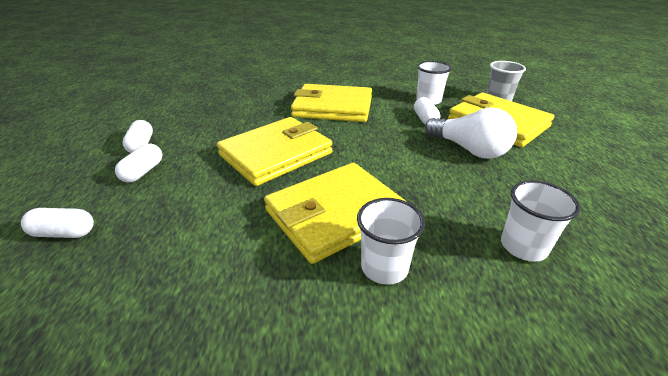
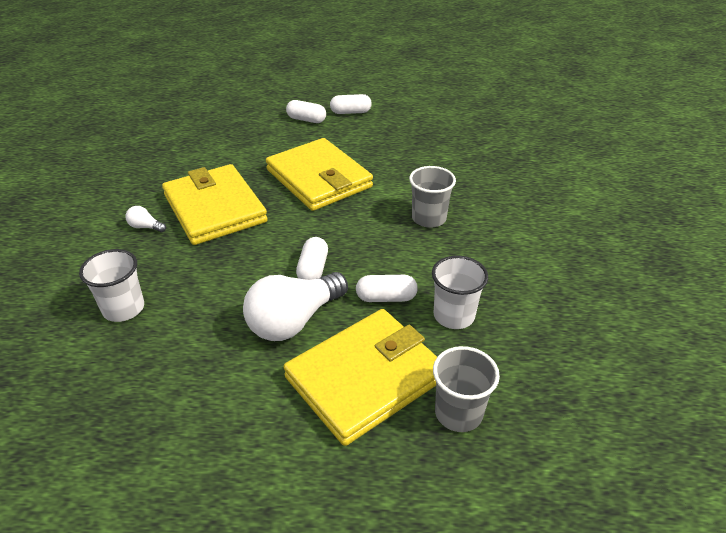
camera: 95 degrees right, 5 degrees up
white capsule [21,208,94,238] -> white capsule moved to [296,237,328,280]
yellow wallet [291,84,372,122] -> grey cup [409,166,456,228]
white cup [357,198,425,285] -> white light bulb [125,206,166,232]

